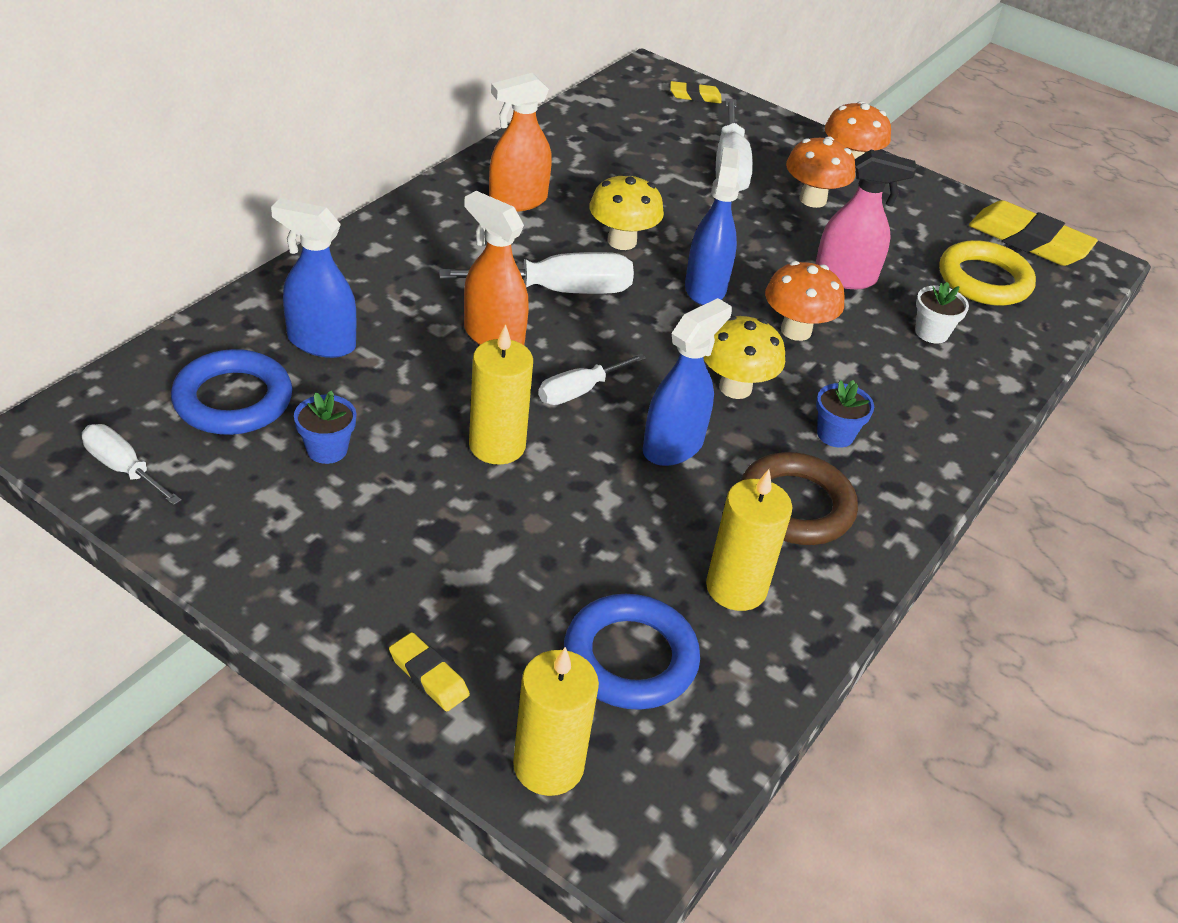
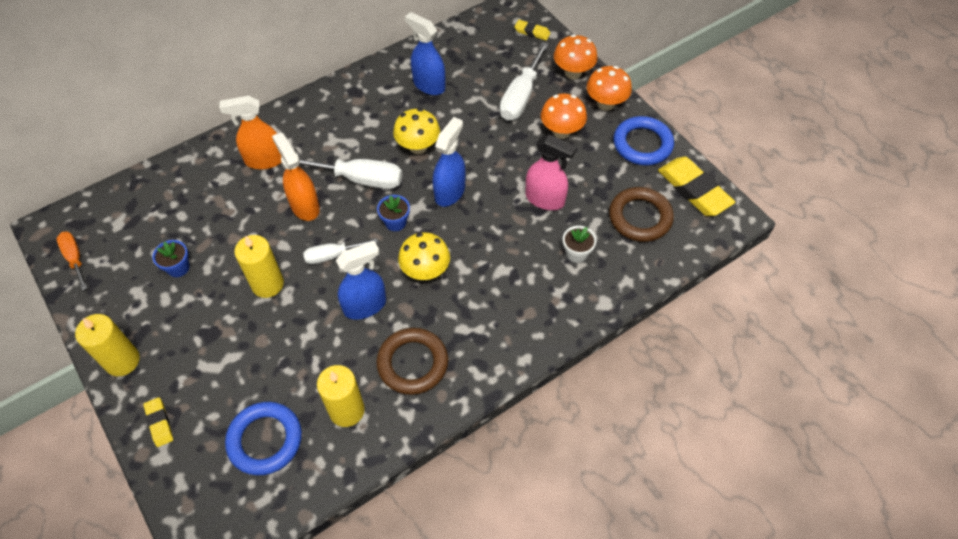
camera: 25 degrees right, 15 degrees up
white screwdriver [82,424,182,505] -> orange screwdriver [57,232,87,290]
blue ring [171,349,292,435] -> blue ring moved to [614,116,674,166]
blue spray bottle [271,198,356,358] -> blue spray bottle moved to [405,12,445,95]
orange spray bottle [489,73,552,212] -> orange spray bottle moved to [219,96,282,170]
yellow candle [513,647,599,796] -> yellow candle moved to [75,314,140,376]
orange mushroom [765,261,845,341] -> orange mushroom moved to [554,34,598,79]
blue flower pot [816,380,874,448] -> blue flower pot moved to [377,195,410,231]
yellow ring [939,240,1036,306] -> brown ring [609,187,674,242]

